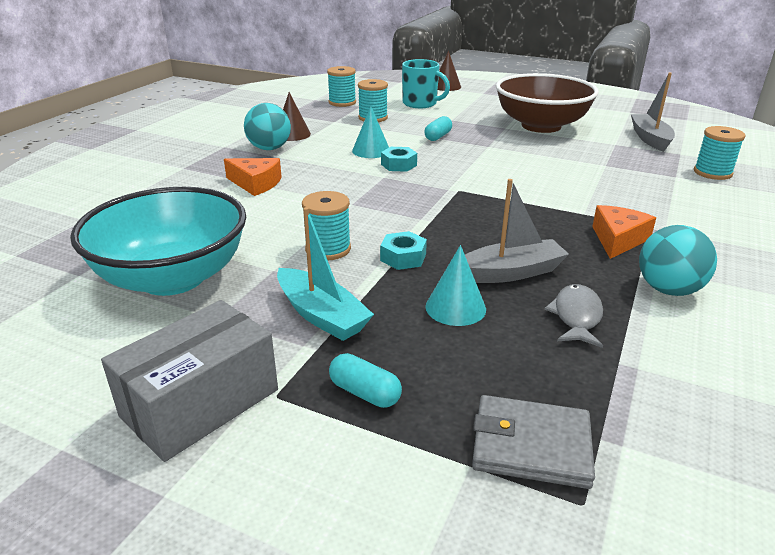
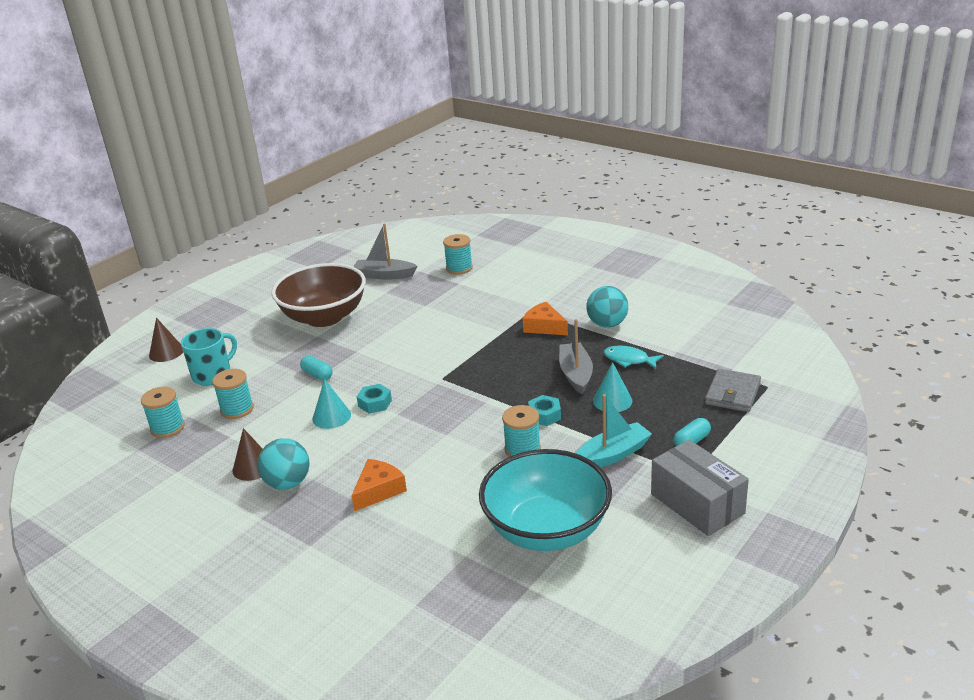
camera: 75 degrees left, 0 degrees up
grey fish [544,284,603,348] -> turquoise fish [604,346,664,369]

